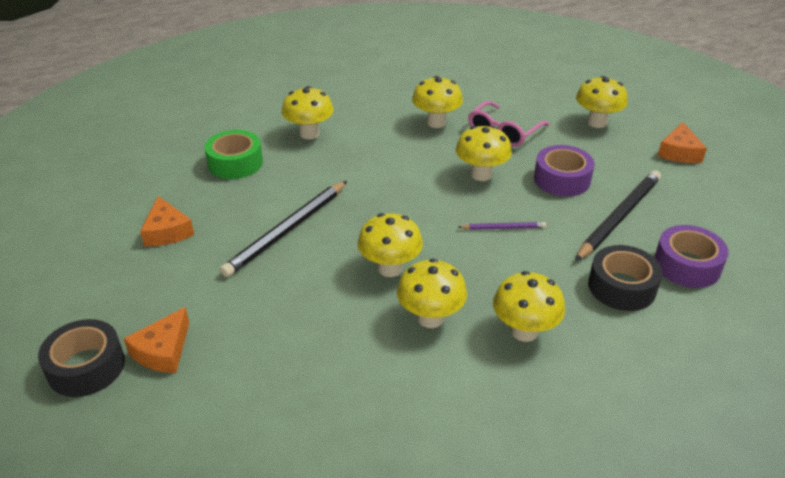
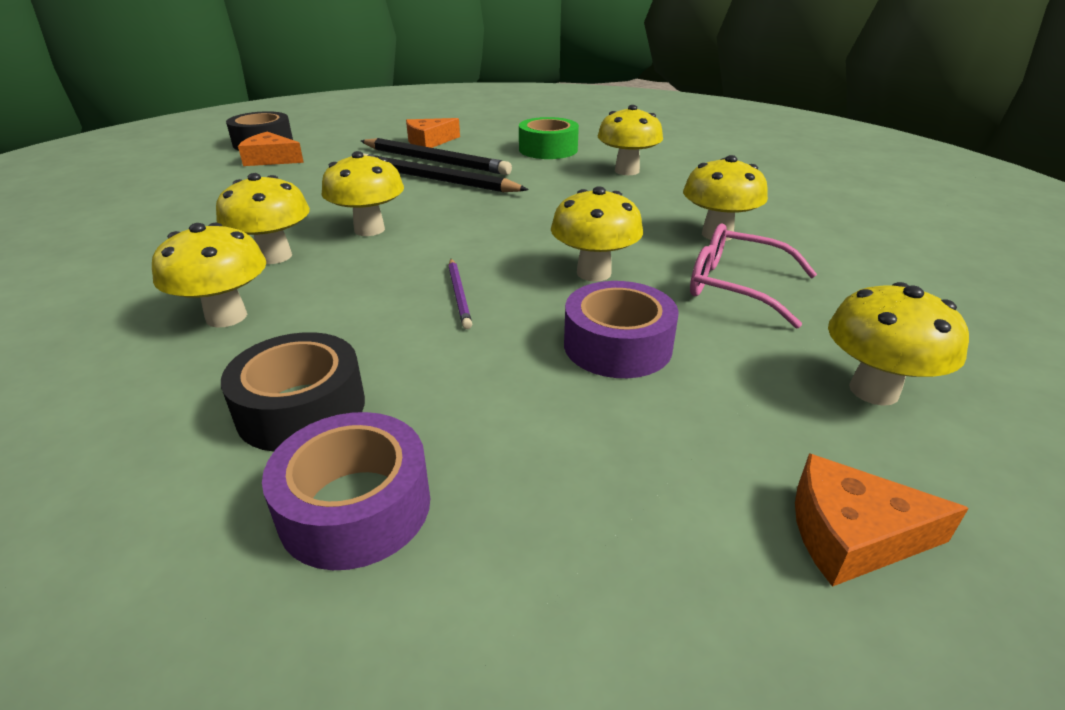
camera: 80 degrees right, 5 degrees down
black pencil [575,170,661,261] -> black pencil moved to [361,138,512,175]

